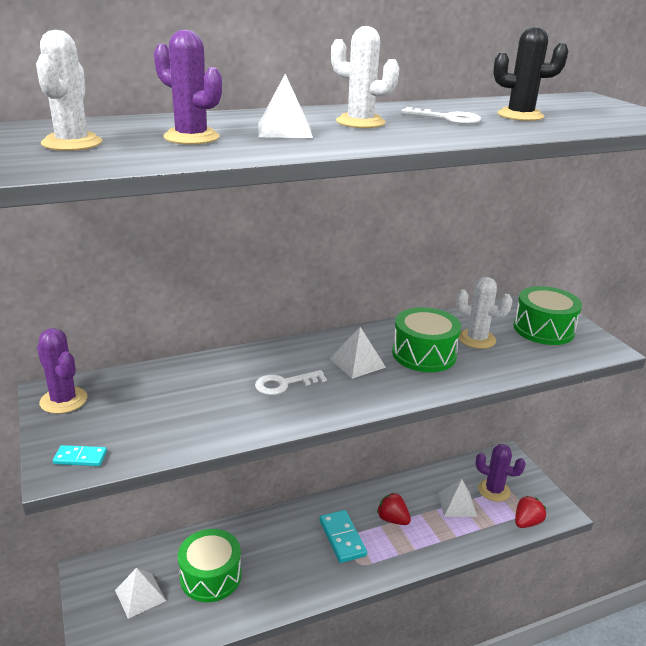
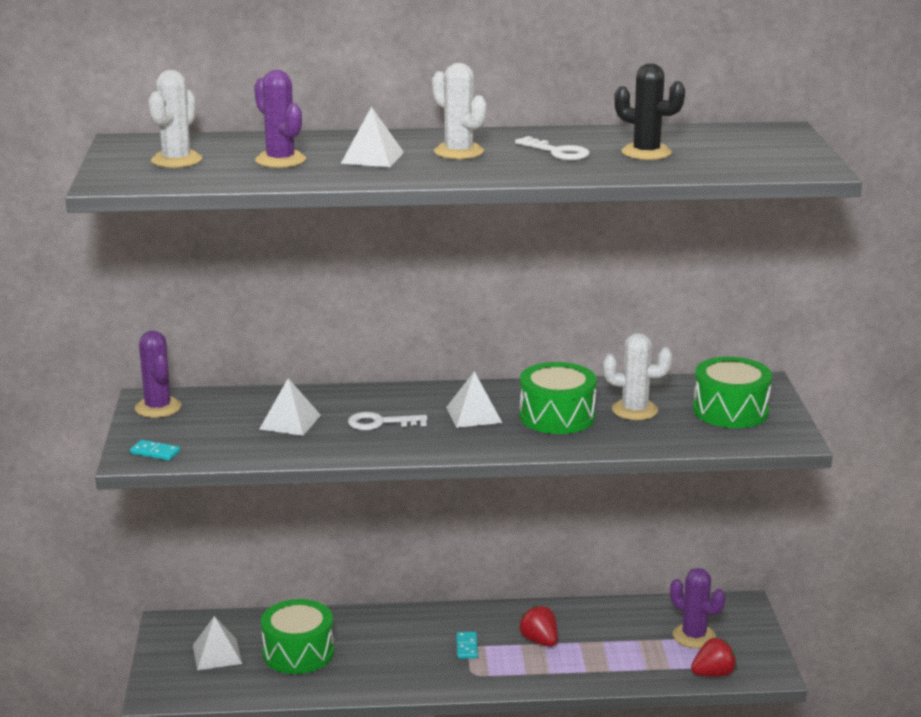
camera: 20 degrees right, 5 degrees down
turquoise domino [319,510,367,563] -> turquoise domino [457,632,478,659], size x0.55
white pyramid [438,479,477,517] -> white pyramid moved to [260,378,321,436]
white cactus [456,277,513,349] -> white cactus turned 45 degrees counterclockwise [603,333,672,420]

